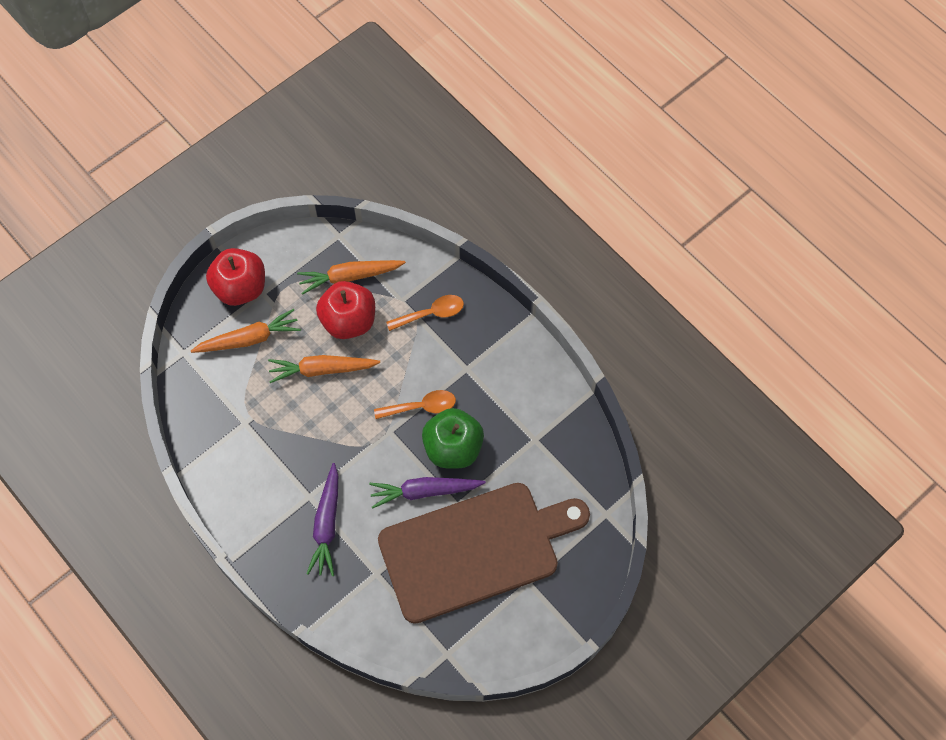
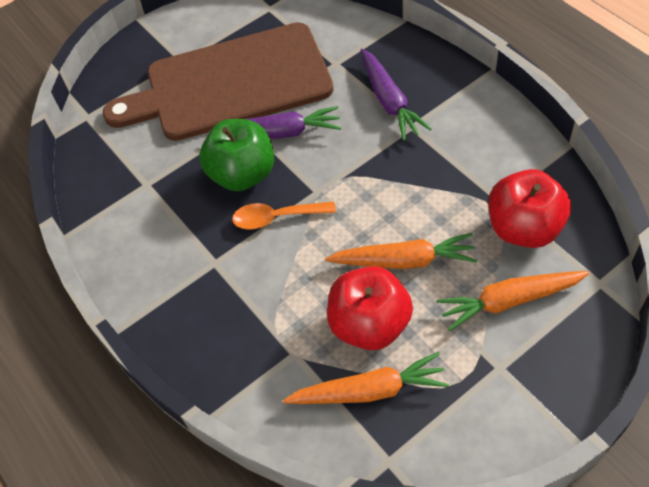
camera: 170 degrees left, 10 degrees down
red apple [206,248,265,306] -> red apple moved to [488,169,571,248]
purple carrot [306,463,338,576] -> purple carrot turned 150 degrees clockwise [361,49,431,141]
orange spoon [386,295,464,331] -> none

